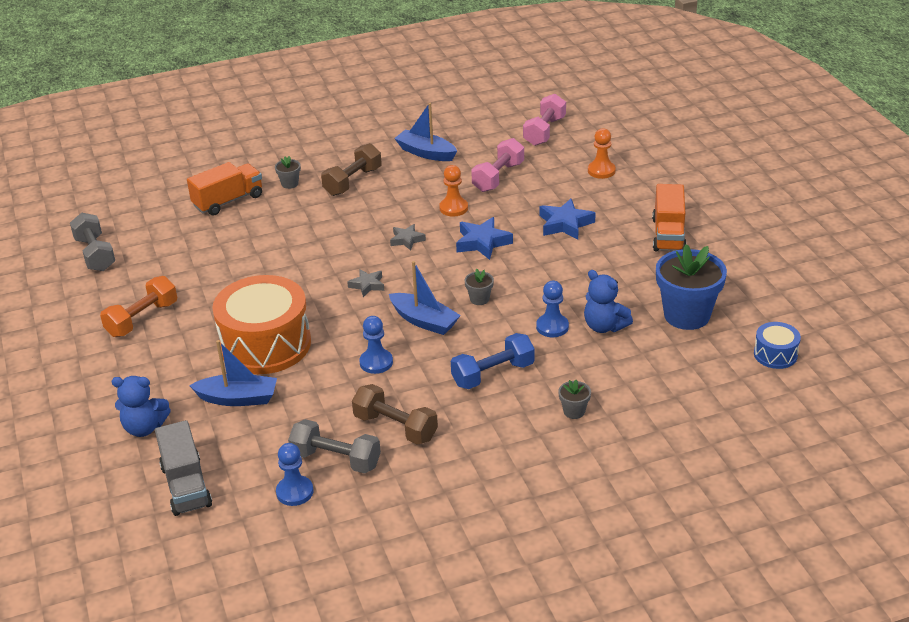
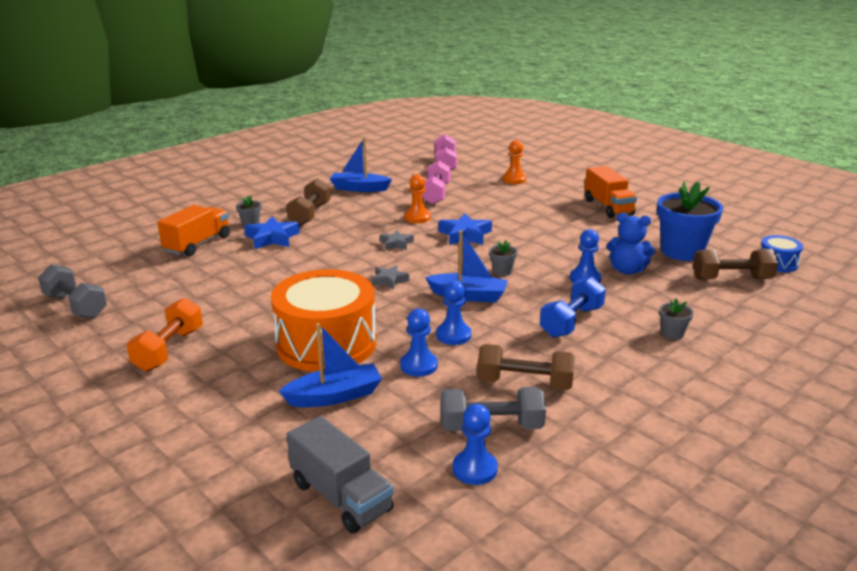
camera: 25 degrees left, 10 degrees down
blue teddy bear [111,376,171,437] -> none
blue star [540,199,596,240] -> blue star moved to [244,217,300,249]
none -> blue pawn [400,309,438,377]
none -> brown dumbbell [693,249,778,279]

